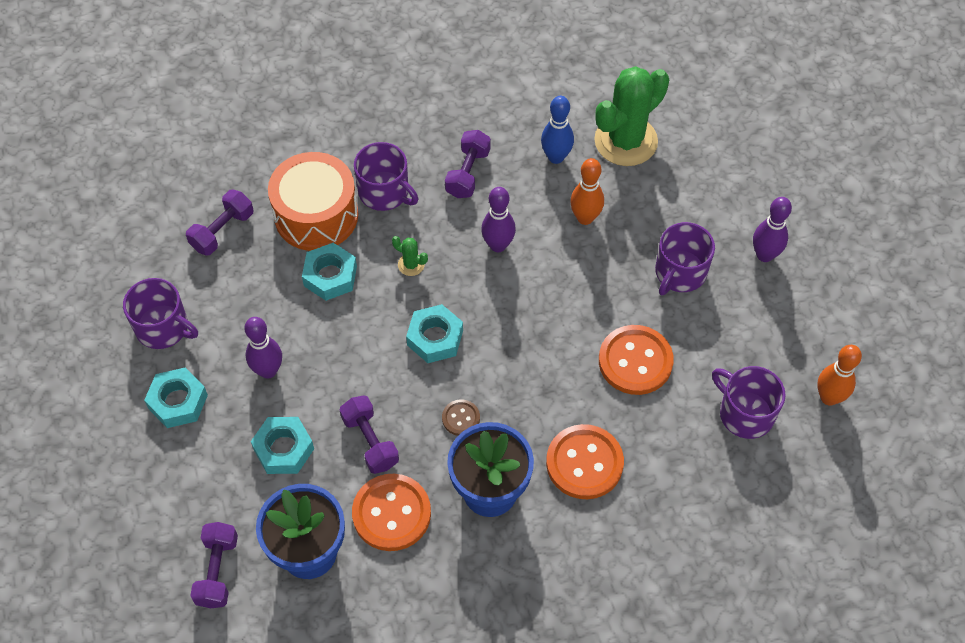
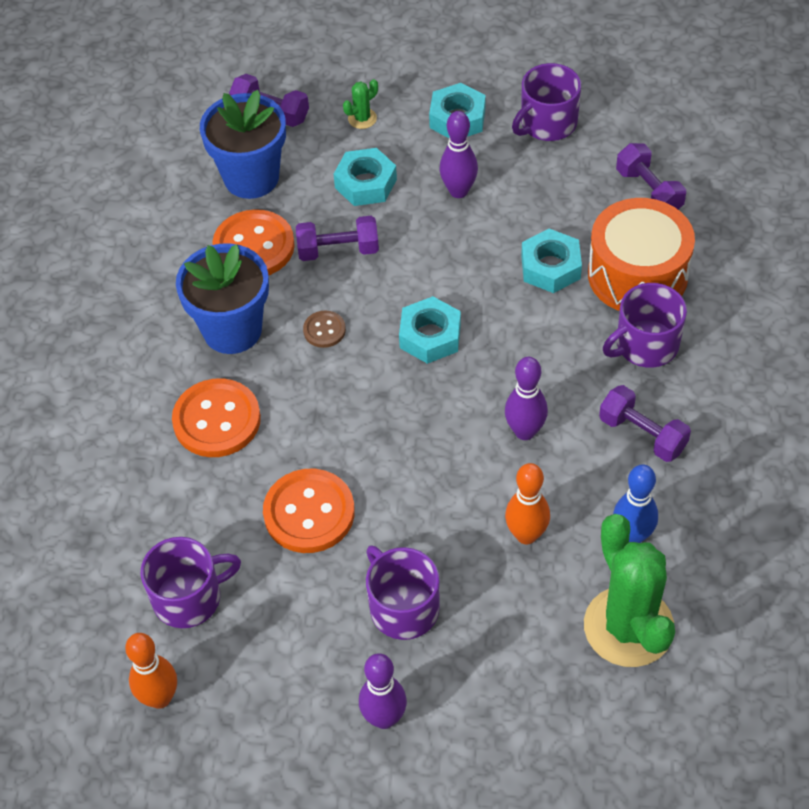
camera: 115 degrees right, 5 degrees down
green cactus [392,236,428,276] -> green cactus moved to [343,79,378,129]

